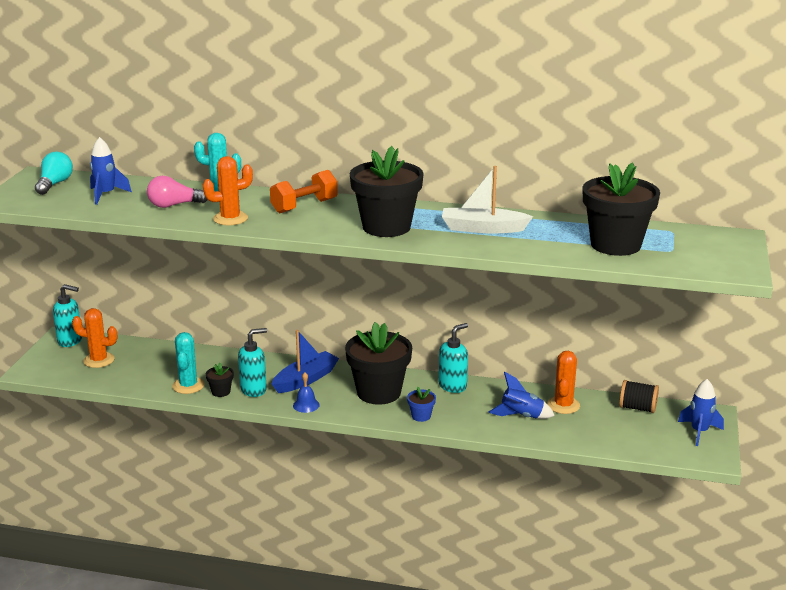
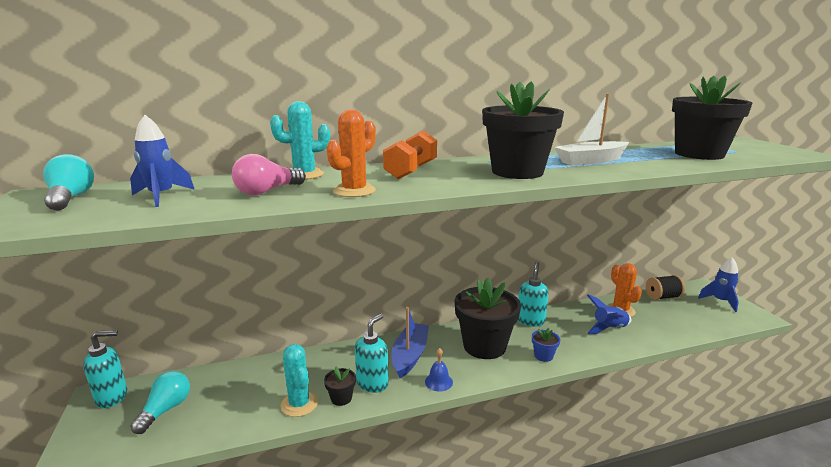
camera: 30 degrees left, 5 degrees down
orange cactus [72,308,117,368] -> turquoise light bulb [130,371,190,434]

